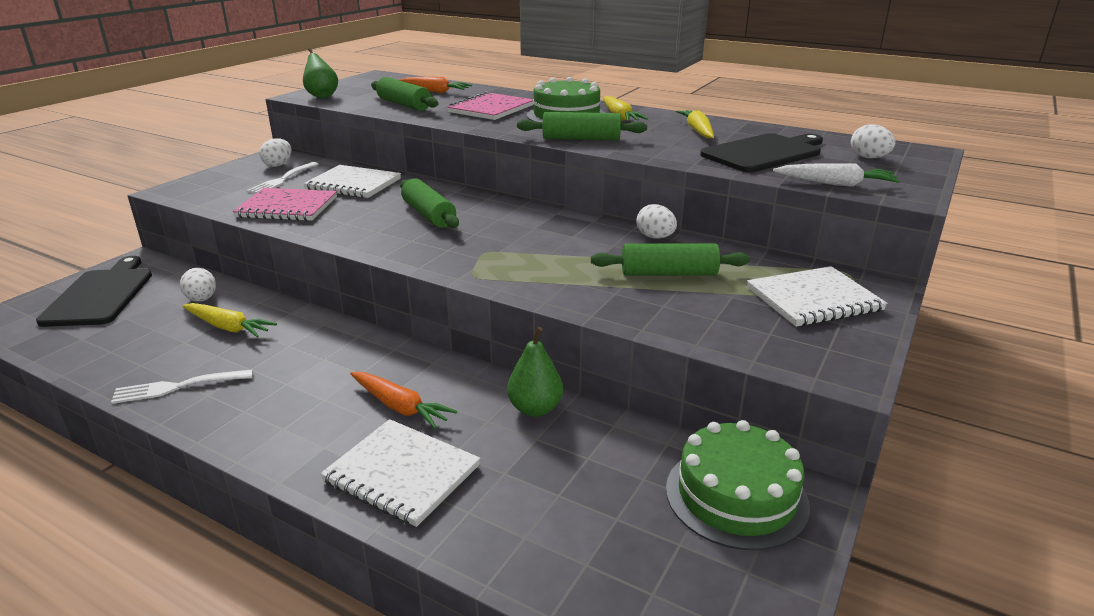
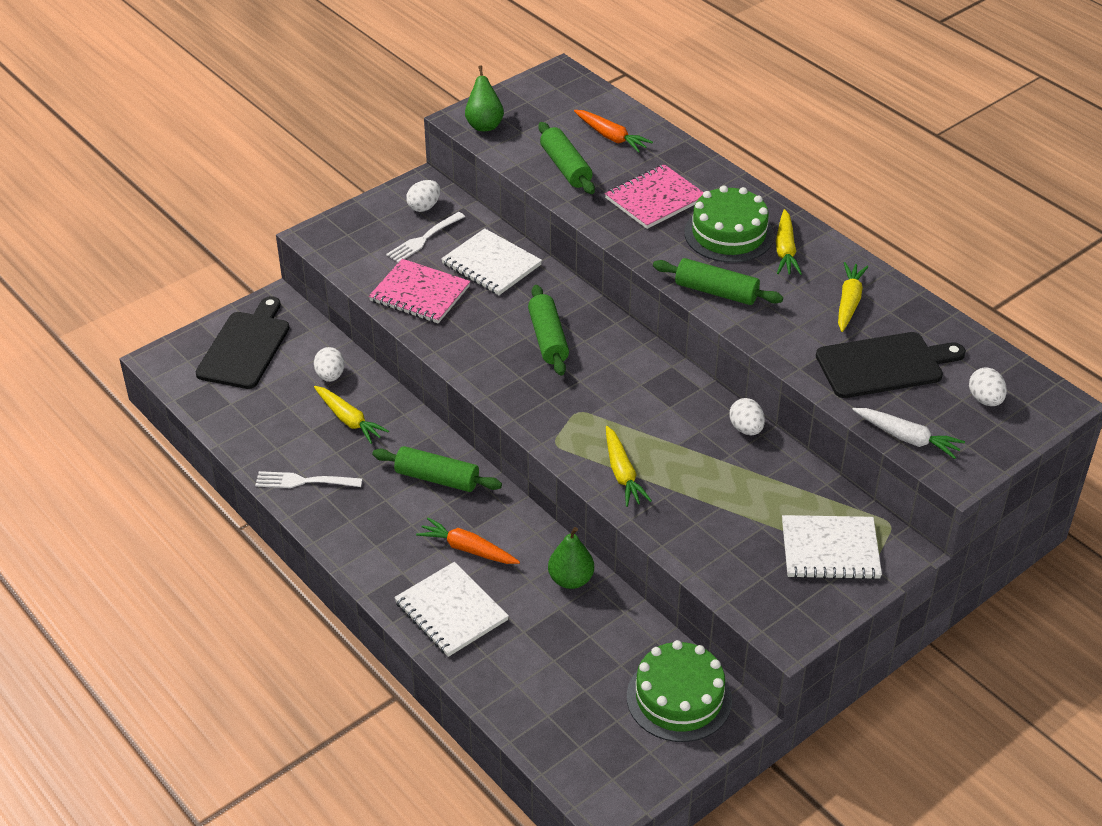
camera: 20 degrees right, 15 degrees up
orange carrot [350,372,457,429] -> orange carrot turned 150 degrees clockwise [416,517,520,564]
green rolling pin [591,243,750,276] -> green rolling pin moved to [372,446,502,492]
none -> yellow carrot [606,426,652,507]

